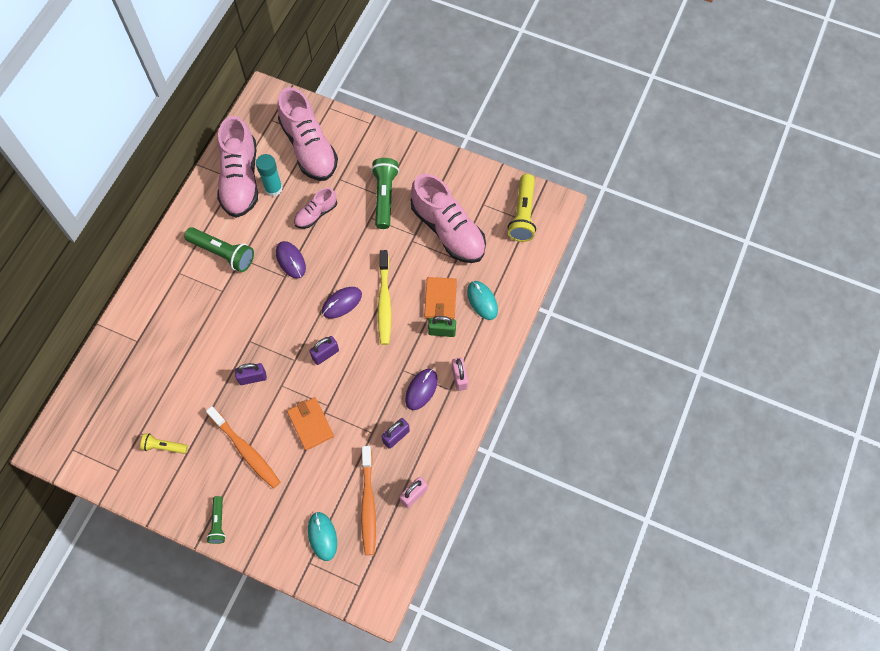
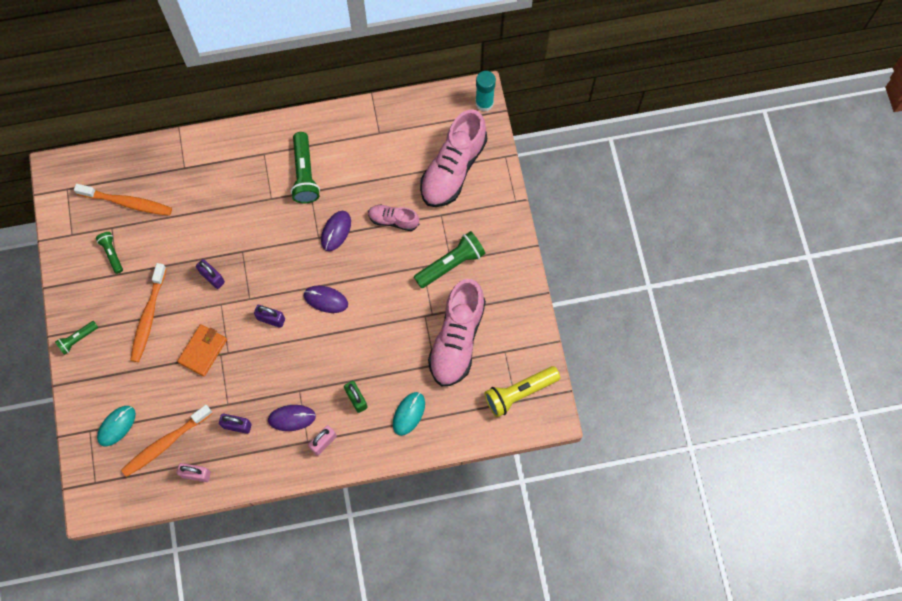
camera: 55 degrees right, 5 degrees up
yellow flashlight [140,433,188,454] -> green flashlight [96,232,123,274]
pink shoe [217,116,258,218] -> none
turquoise glue stick [256,154,283,197] -> turquoise glue stick moved to [475,71,496,111]
yellow toothbrush [378,250,391,345] -> none
orange wallet [424,277,457,319] -> none
none -> orange toothbrush [74,184,172,216]

